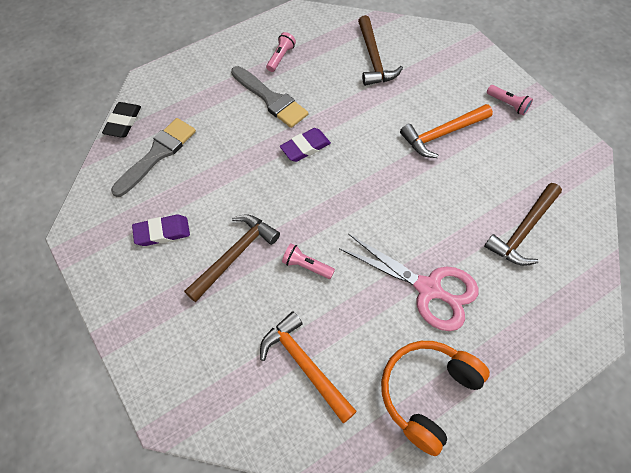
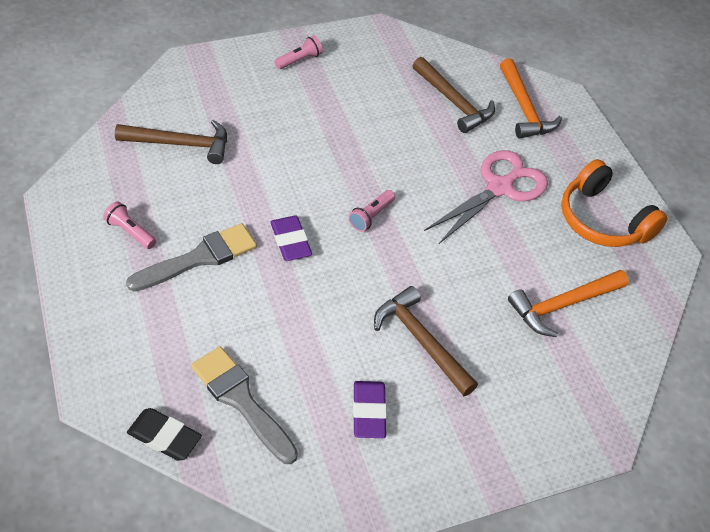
camera: 80 degrees left, 10 degrees down
pink flashlight [282,243,335,279] -> pink flashlight moved to [348,190,395,232]
orange hammer [400,104,493,158] -> orange hammer moved to [500,58,562,139]

